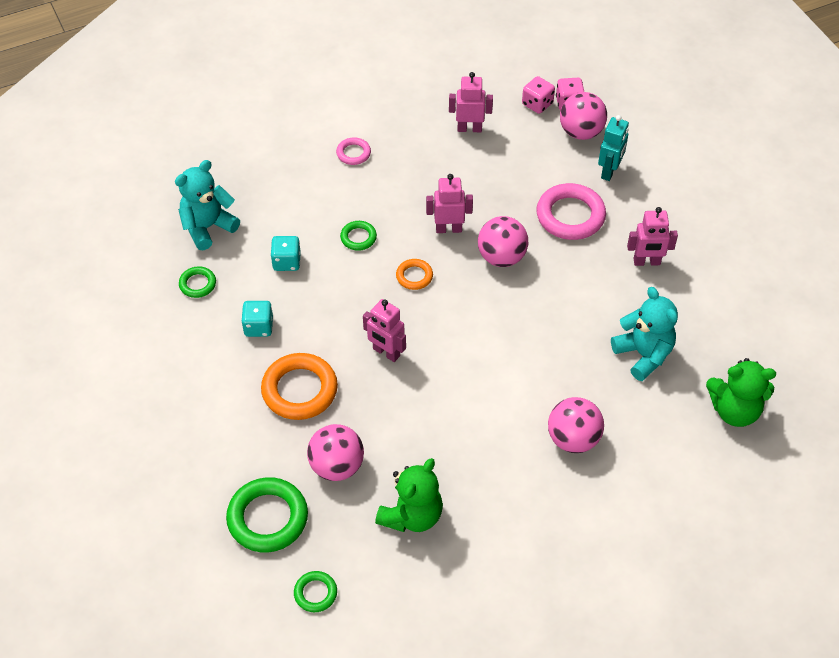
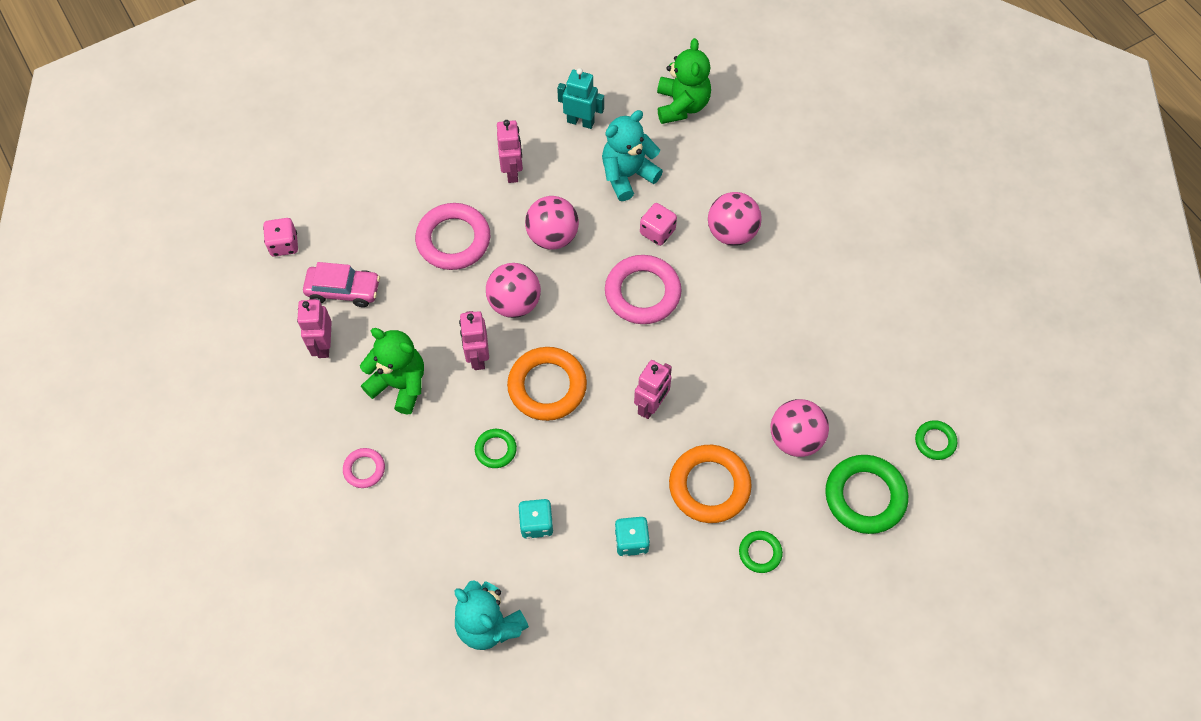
camera: 95 degrees left, 10 degrees up
green ring [179,266,216,298] -> green ring moved to [739,531,783,573]
green teddy bear [375,458,443,532] -> green teddy bear moved to [360,328,424,414]
orange ring [396,259,433,290] -> orange ring [507,347,587,421], size x1.93
pink dice [522,76,555,114] -> pink dice moved to [640,203,677,246]
pink ball [560,92,607,140] -> pink ball moved to [525,196,579,250]
turquoise robot [598,115,629,181] -> turquoise robot moved to [557,68,604,129]
none -> pink car [303,262,380,307]
none -> pink ring [605,255,681,324]

